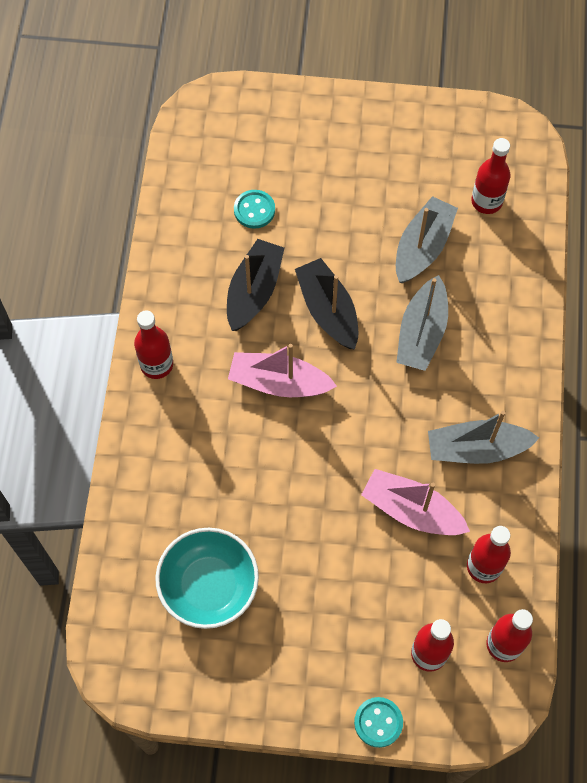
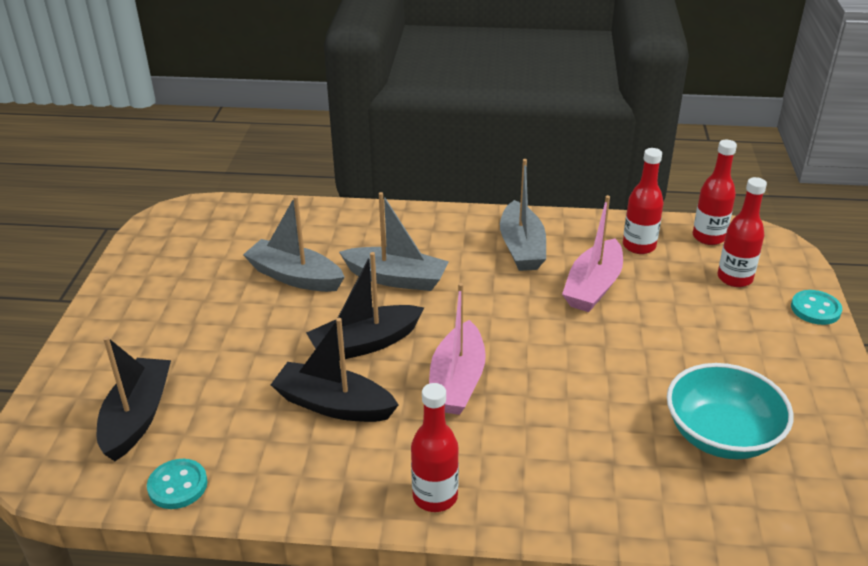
camera: 90 degrees left, 30 degrees down
turquoise button [234,190,275,229] -> turquoise button moved to [147,459,208,509]
red bottle [471,138,510,214] -> none
none -> black boat [97,336,171,461]

